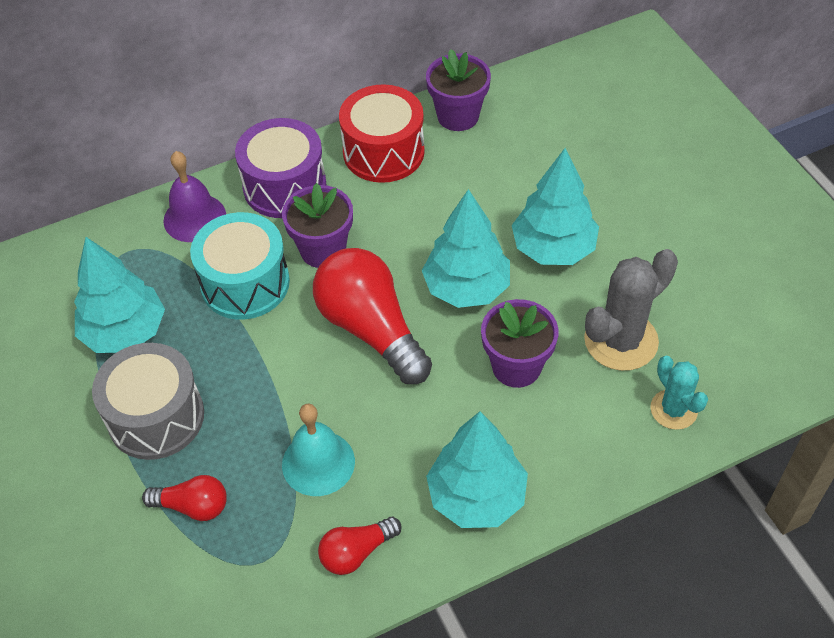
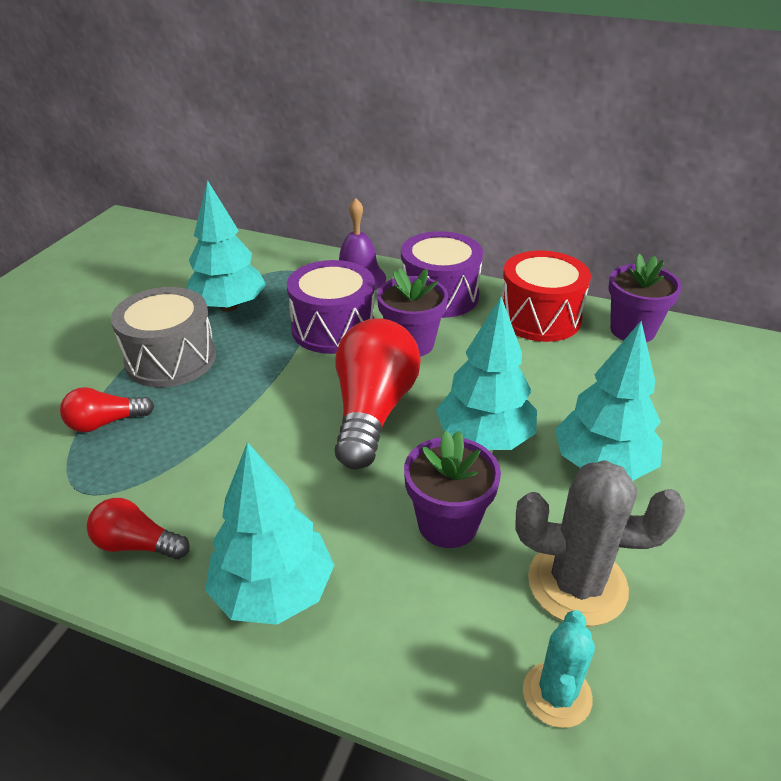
camera: 45 degrees right, 15 degrees down
red light bulb [142,475,227,521] -> red light bulb turned 105 degrees clockwise [60,387,154,432]
turquoise drum [190,212,290,320] -> purple drum [287,260,375,354]
turquoise bell [282,404,355,496] -> none

